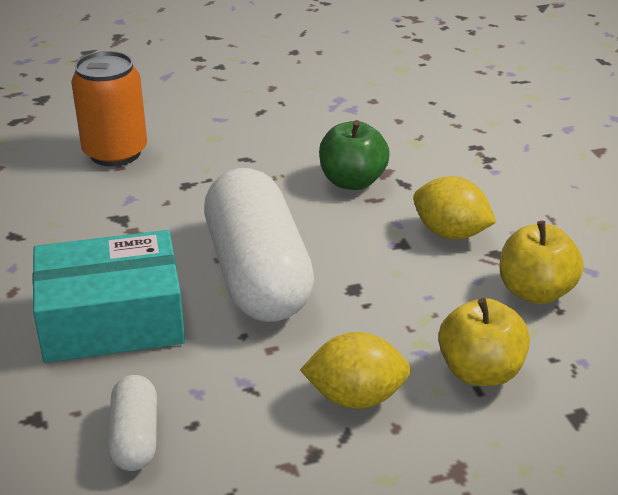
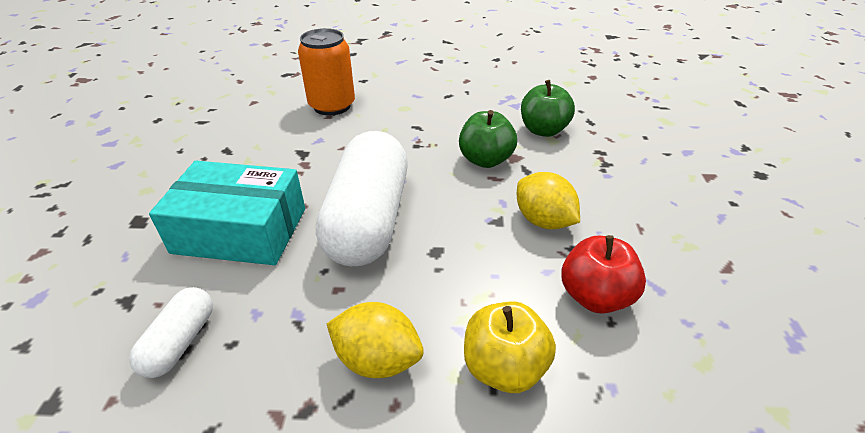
camera: 20 degrees right, 5 degrees up
yellow apple [499,221,584,304] -> red apple [561,235,646,314]
none -> green apple [521,80,575,137]

